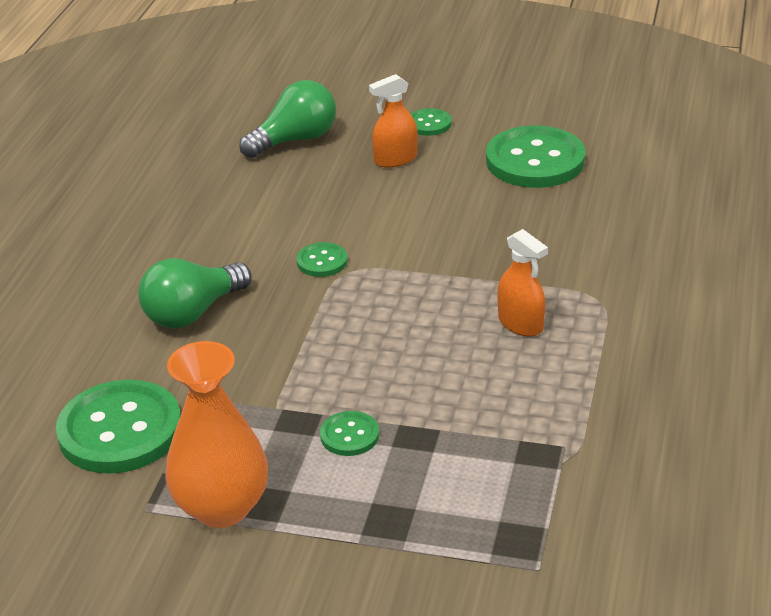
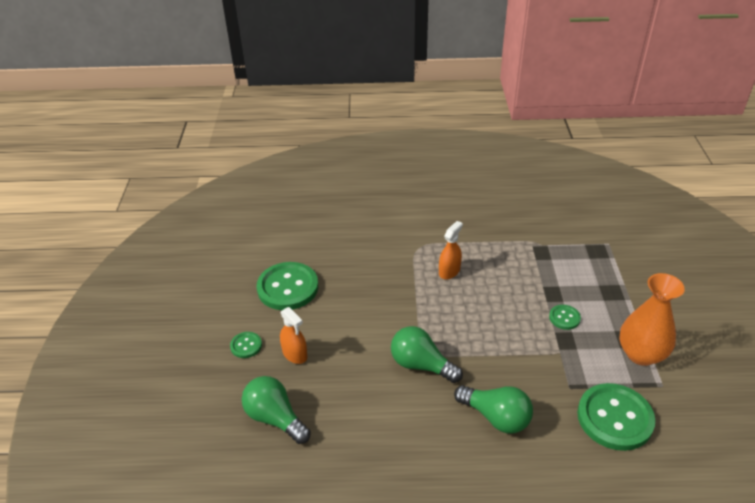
camera: 105 degrees left, 5 degrees up
green button [297,242,348,277] -> green light bulb [391,326,463,383]

